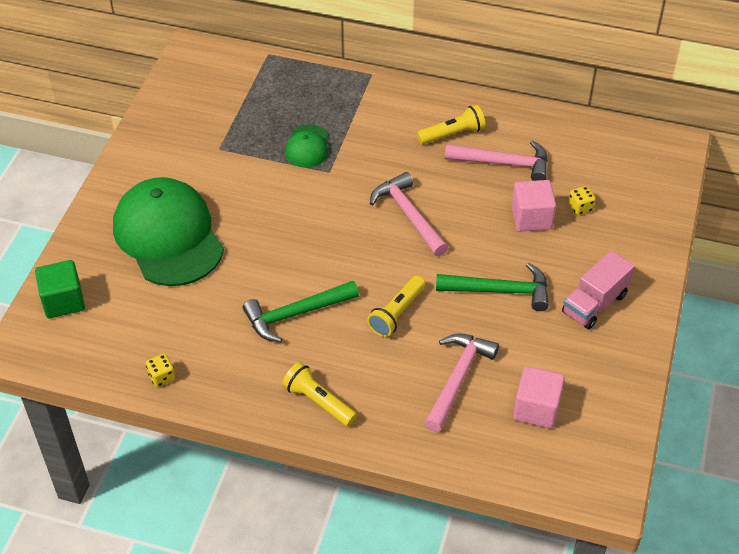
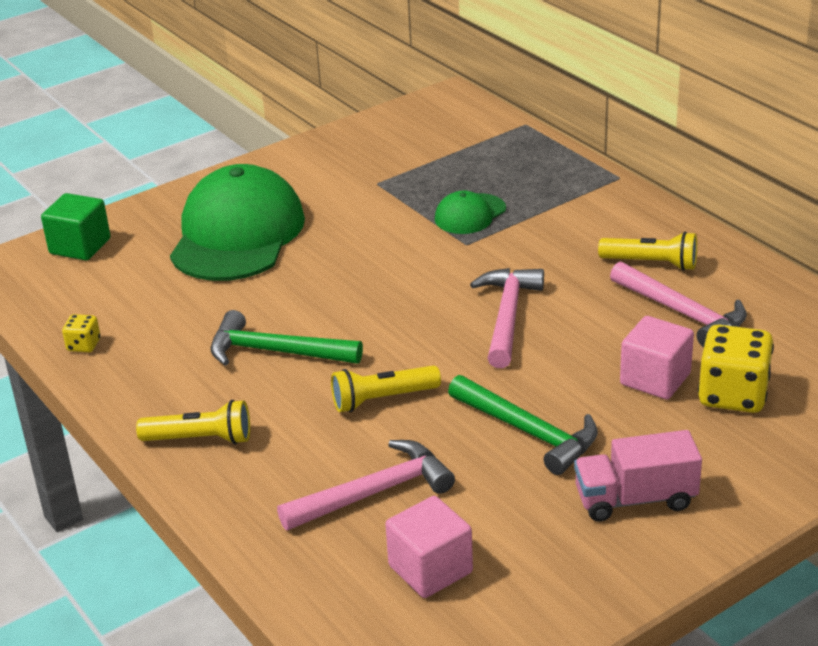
camera: 40 degrees right, 15 degrees down
yellow flashlight [282,362,357,426] -> yellow flashlight turned 105 degrees clockwise [136,400,250,445]
yellow dice [568,186,596,215] -> yellow dice [698,324,774,413], size x2.06

